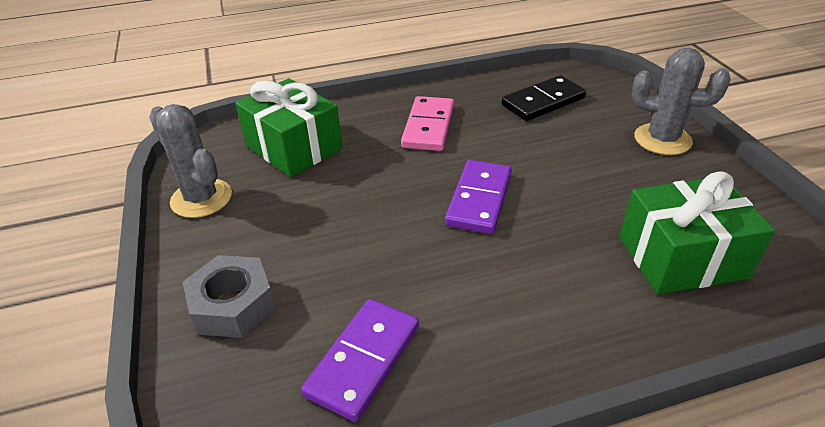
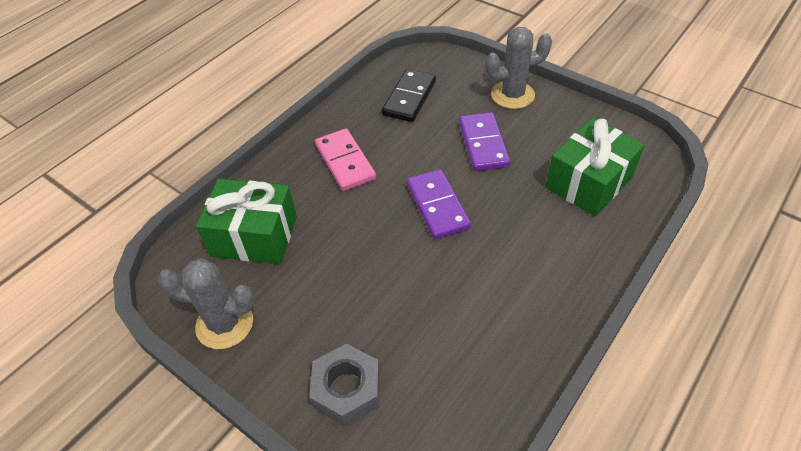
camera: 35 degrees left, 10 degrees up
purple domino [301,299,419,422] -> purple domino moved to [459,112,510,171]

